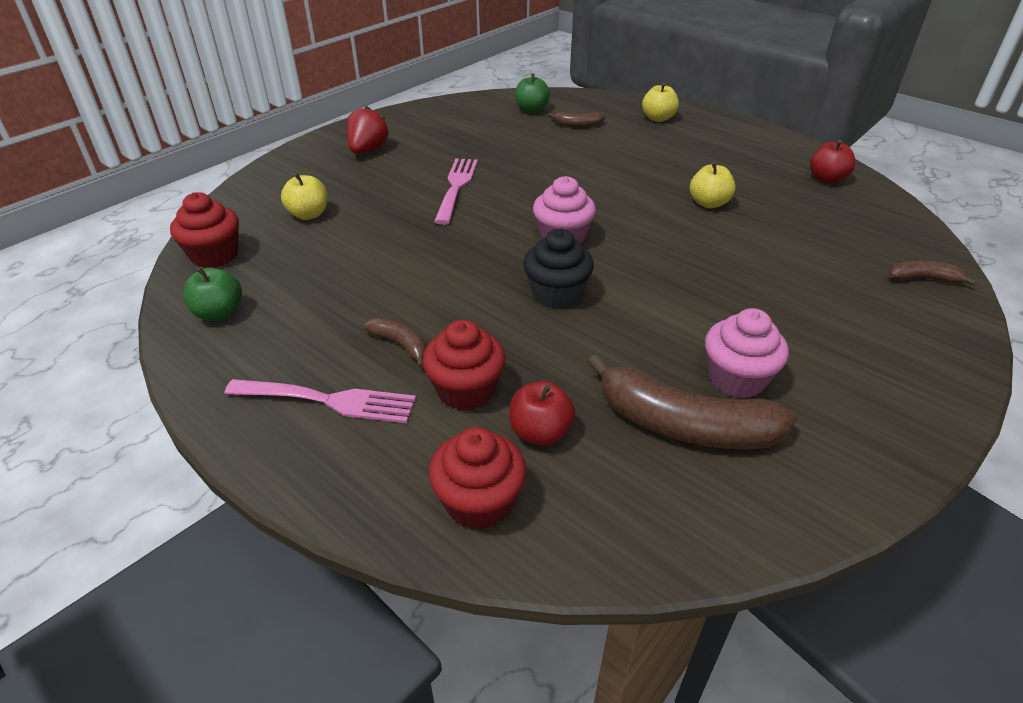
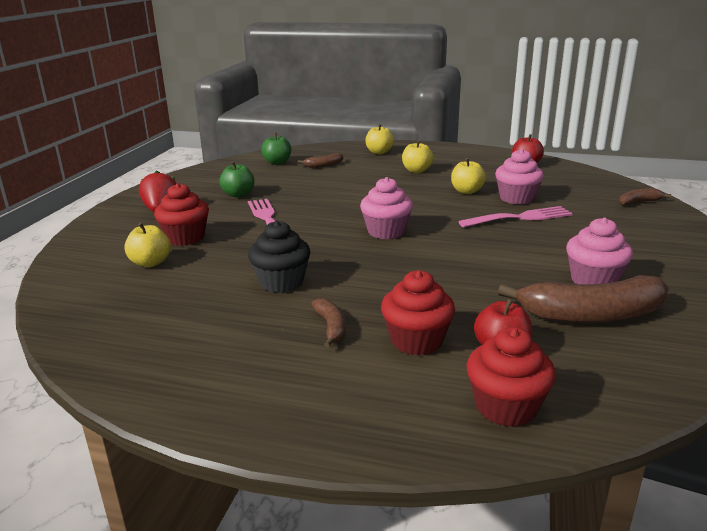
camera: 25 degrees left, 15 degrees down
red cupcake [170,192,239,268] -> red cupcake moved to [154,183,209,246]
green apple [183,267,242,321] -> green apple moved to [220,161,255,197]
pink fork [224,379,416,423] -> pink fork moved to [458,206,573,227]
brown banana [364,318,426,368] -> brown banana turned 60 degrees clockwise [311,298,346,348]
black cupcake [523,229,594,309] -> black cupcake moved to [248,220,310,293]
none -> yellow apple [402,140,433,173]
none -> pink cupcake [495,149,544,205]

